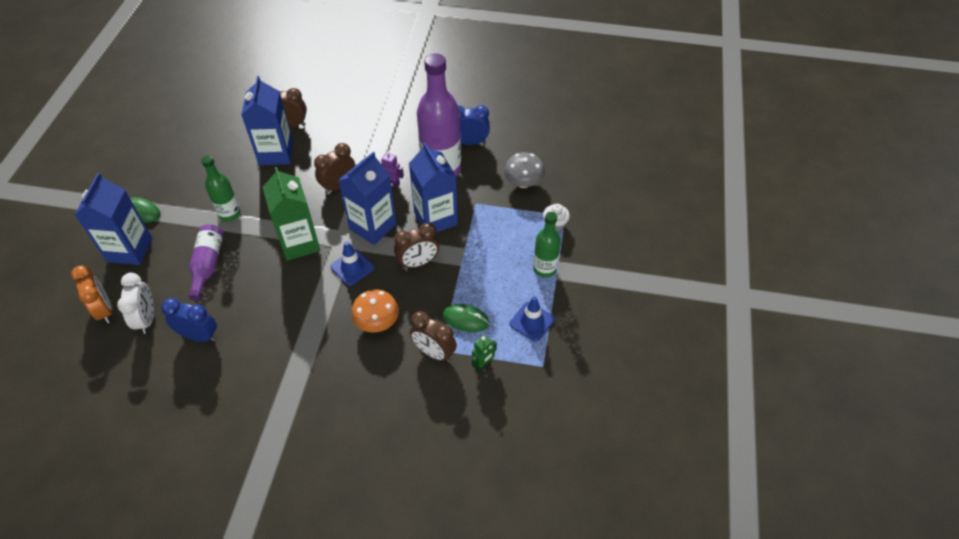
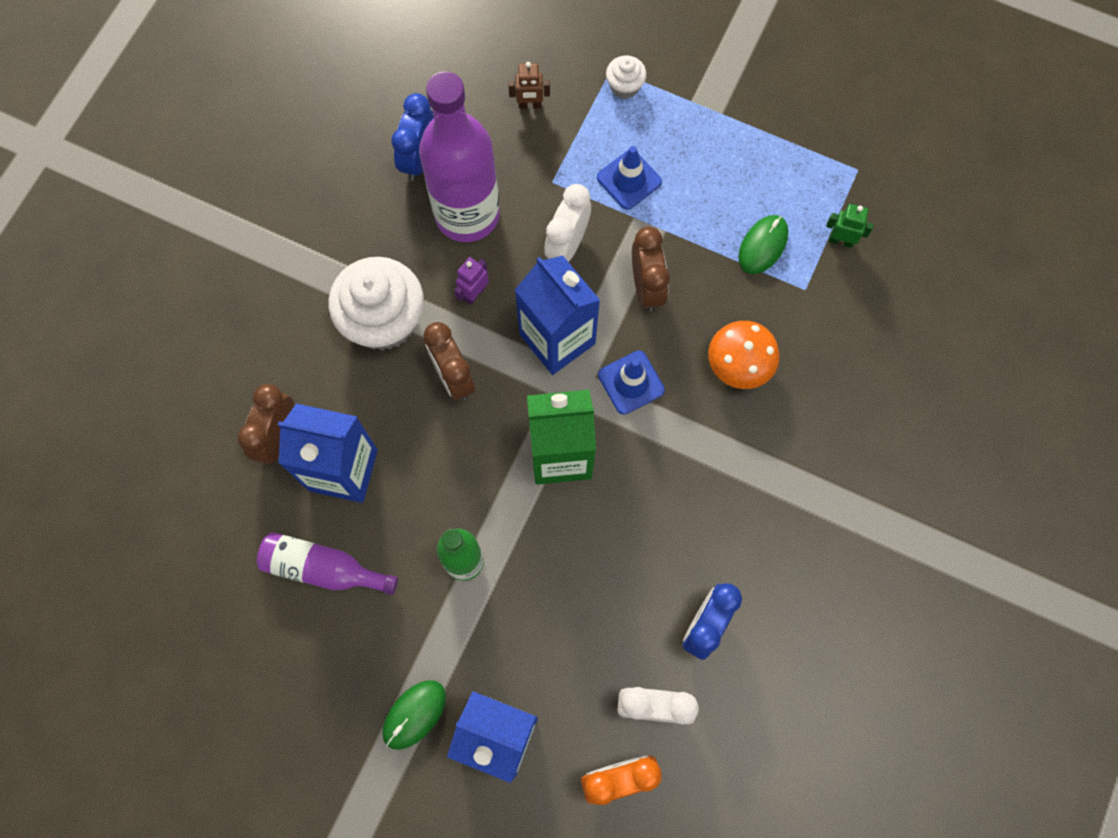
camera: 75 degrees left, 20 degrees up
purple bottle [188,224,223,301] -> purple bottle moved to [257,532,398,595]
blue carton [409,142,458,233] -> white clock [544,184,591,262]
brown clock [410,311,457,362] -> none
green robot [472,335,497,372] -> green robot turned 45 degrees counterclockwise [826,204,874,248]
grey mushroom [504,152,545,188] -> brown robot [508,62,550,109]
blue traffic cone [510,296,555,342] -> blue traffic cone moved to [597,146,662,210]
green bottle [533,212,561,277] -> none
none -> white cupcake [329,257,424,351]

